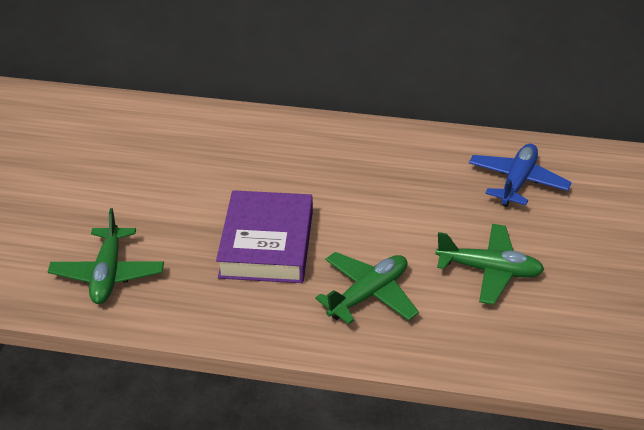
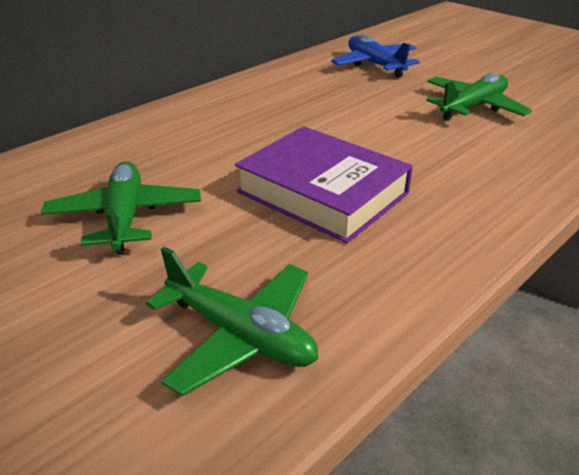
camera: 55 degrees left, 5 degrees down
green plane [315,252,419,324] -> green plane moved to [41,161,201,255]

